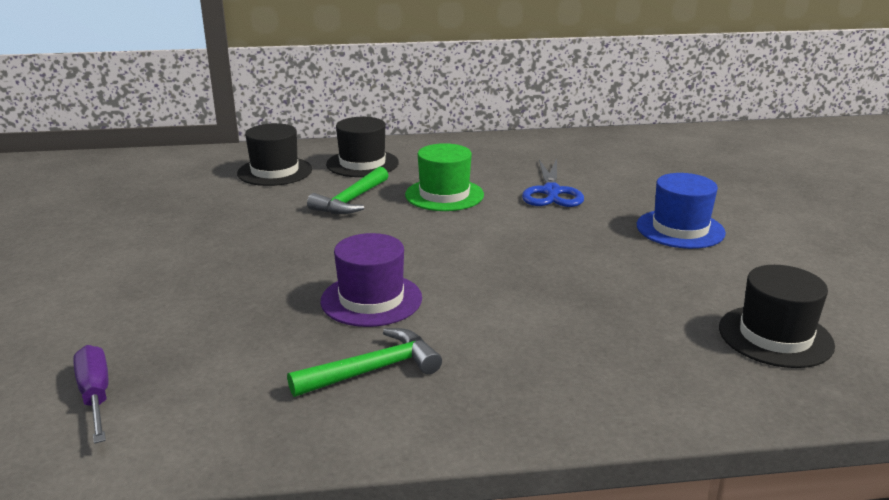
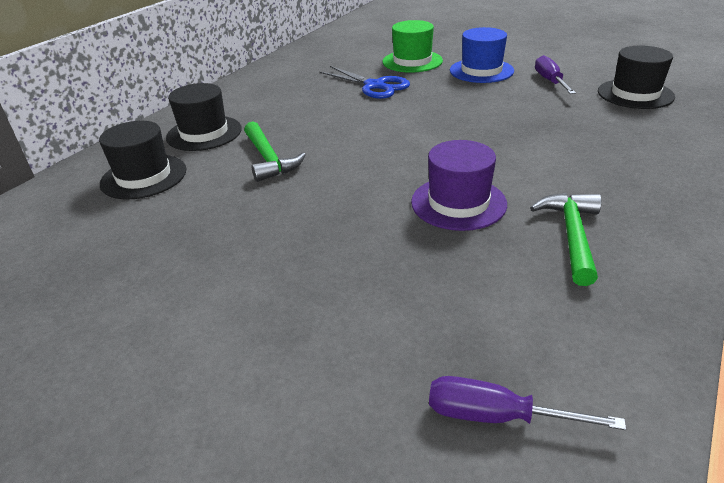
camera: 50 degrees left, 10 degrees up
green hat [405,143,484,211] -> green hat moved to [382,20,443,73]
none -> purple screwdriver [535,55,576,94]

